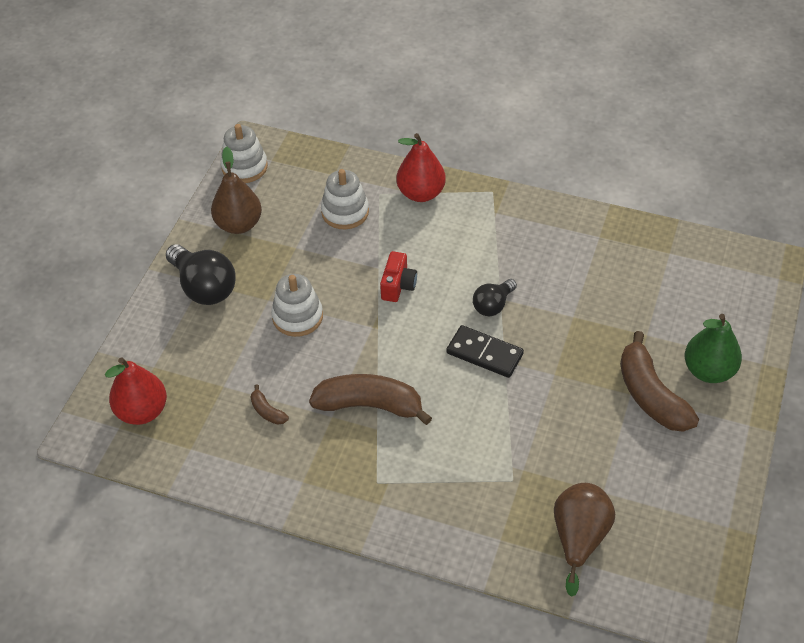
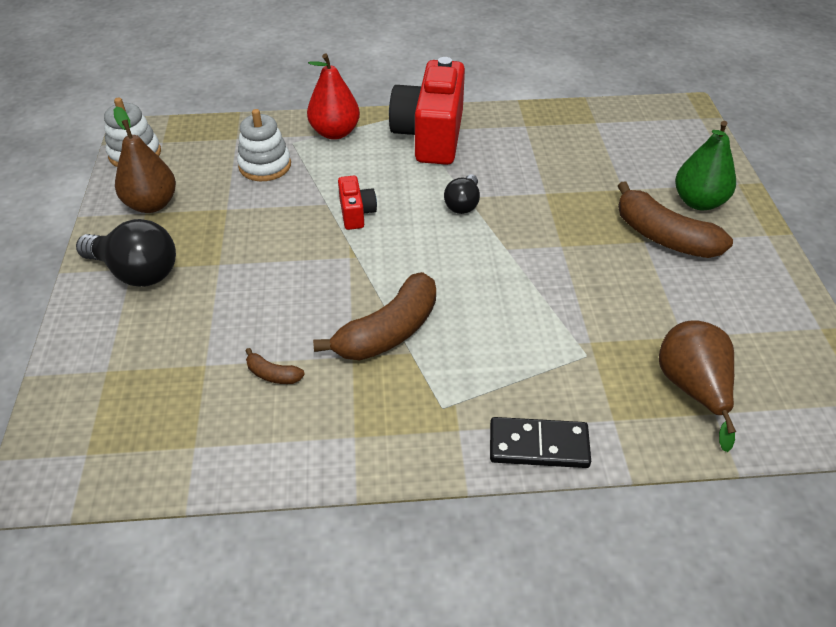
camera: 25 degrees left, 5 degrees down
red pear [105,357,167,425] -> none
white stacking toy [271,274,323,337] -> none
brown banana [309,374,432,425] -> brown banana turned 150 degrees clockwise [313,272,436,361]
black domino [447,325,524,378] -> black domino moved to [490,417,591,468]
none -> red camera [389,57,465,165]

